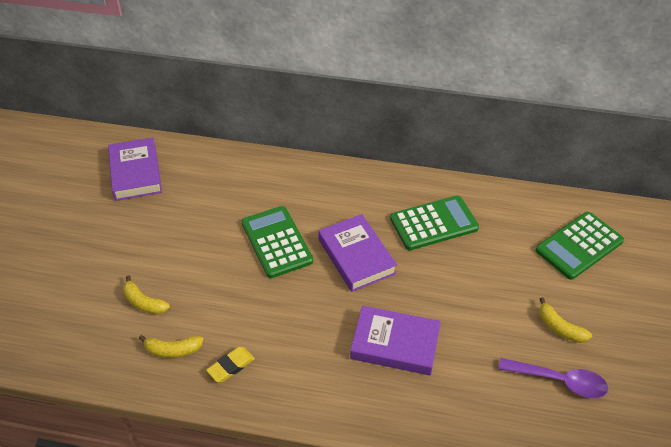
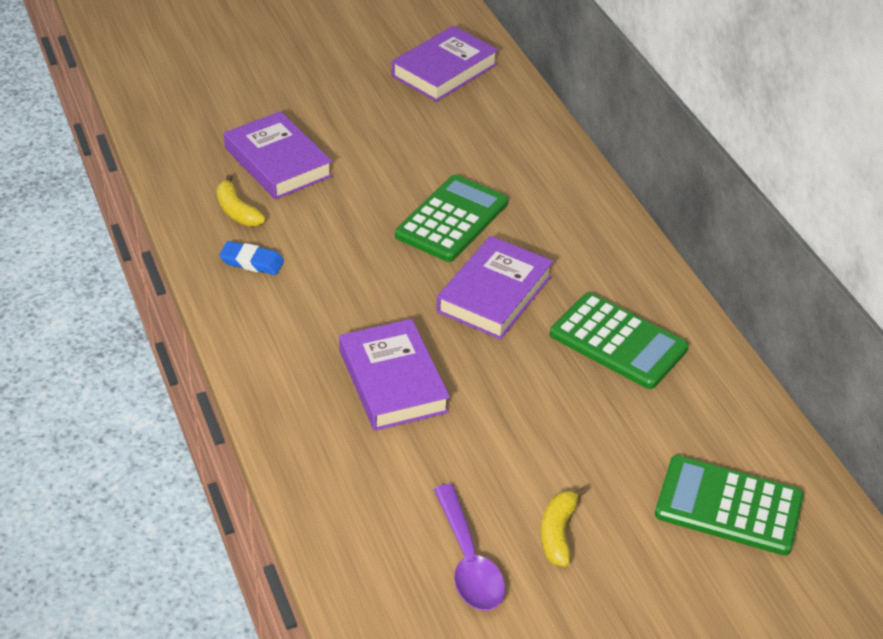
camera: 55 degrees right, 5 degrees down
yellow banana [123,275,170,314] -> purple book [224,111,333,200]
yellow eraser [206,347,255,382] -> blue eraser [219,241,284,275]

